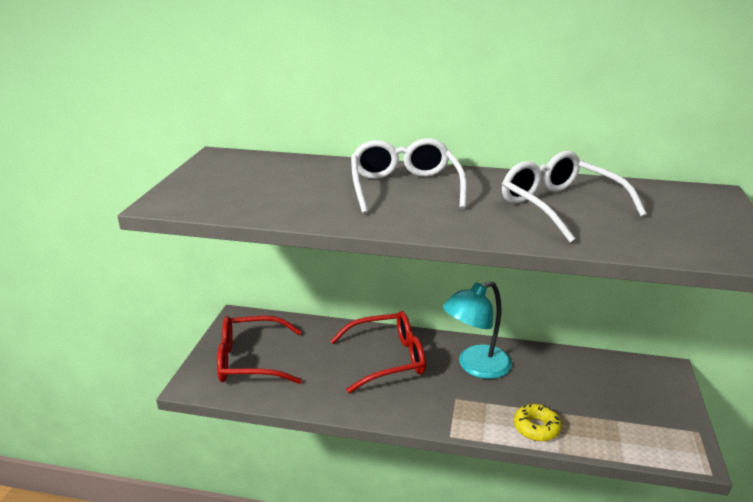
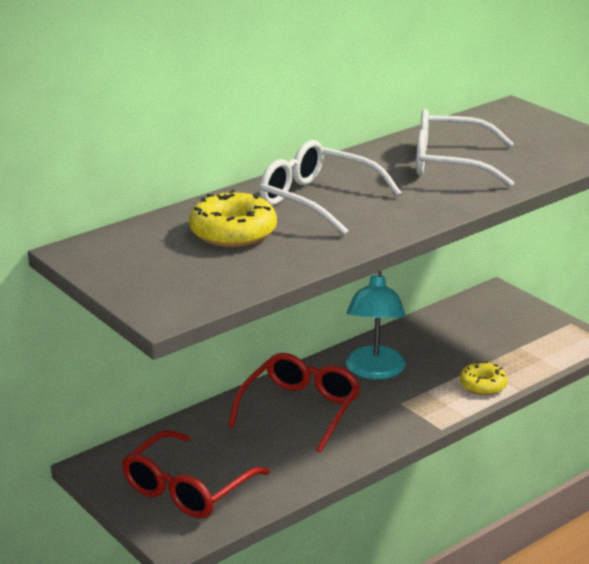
camera: 50 degrees left, 0 degrees up
none -> yellow donut [189,190,277,247]

